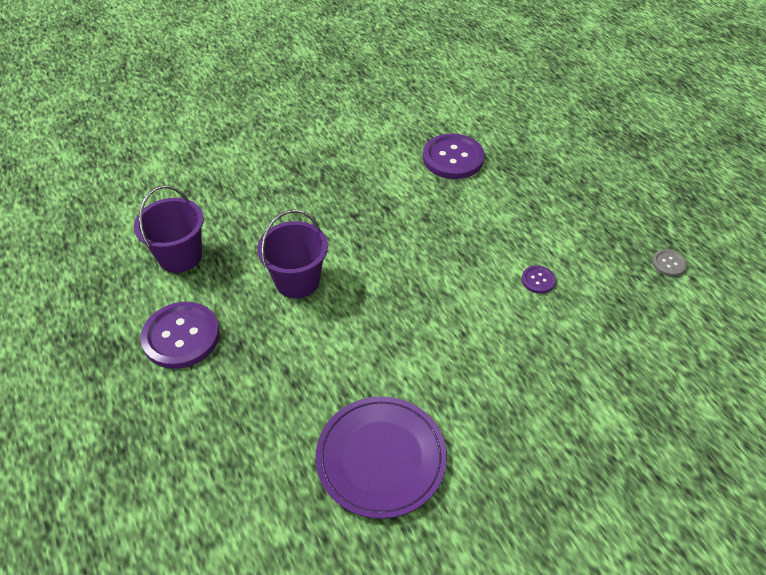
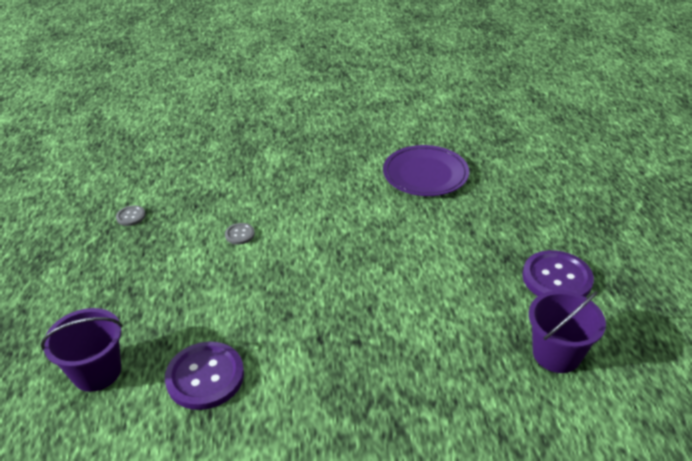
camera: 155 degrees left, 10 degrees down
purple bucket [257,209,328,298] -> purple bucket moved to [40,308,123,392]
purple button [522,266,556,294] -> grey button [225,223,255,245]

